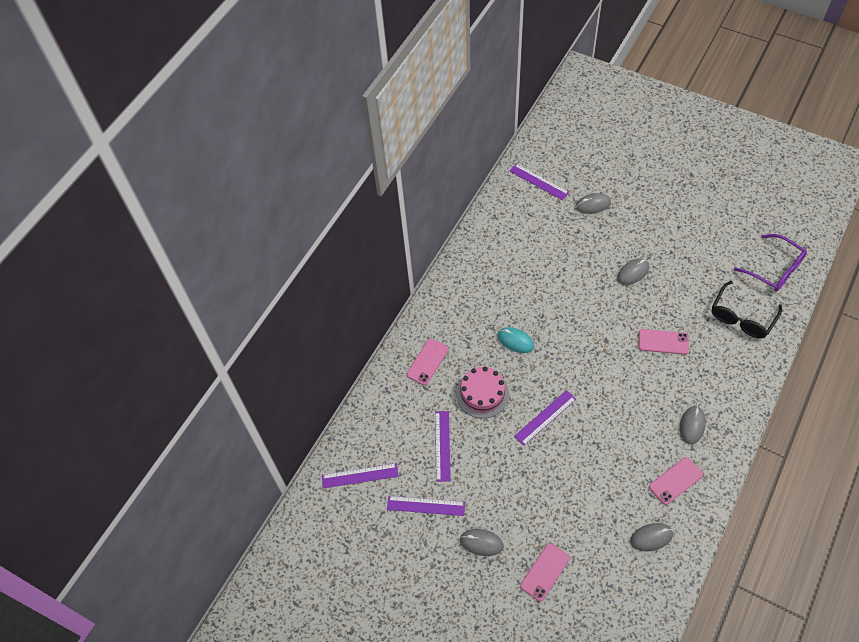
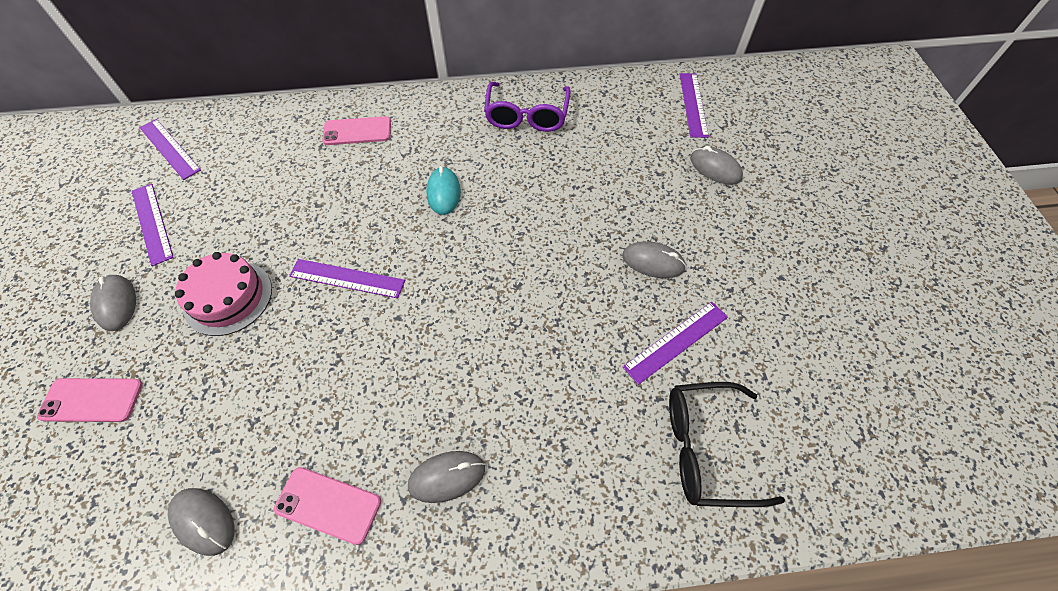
camera: 50 degrees right, 0 degrees up
purple ruler [435,411,451,482] -> purple ruler moved to [623,302,728,385]
pink cake [456,366,509,418] -> pink cake moved to [175,252,272,336]
pink phone [639,329,689,355] -> none
purple glasses [734,234,807,292] -> purple glasses moved to [484,82,571,132]

